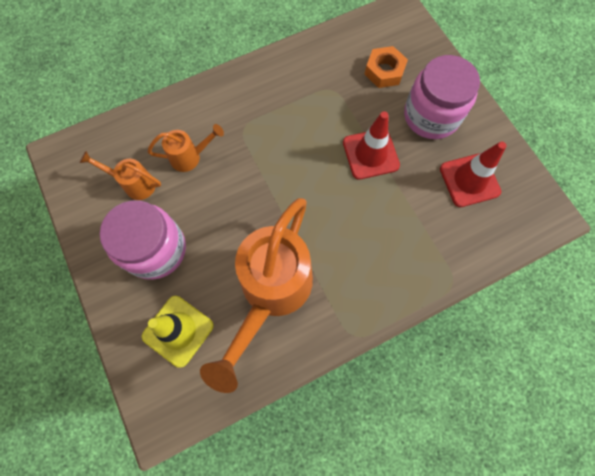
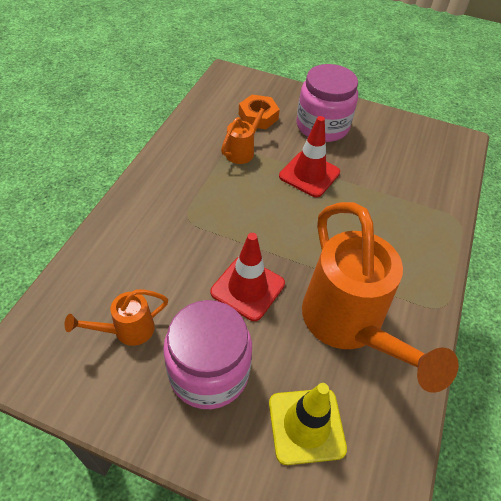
camera: 45 degrees left, 20 degrees down
orange watering can [148,124,224,172] -> orange watering can moved to [221,101,271,164]
red traffic cone [440,141,506,207] -> red traffic cone moved to [210,233,285,321]

